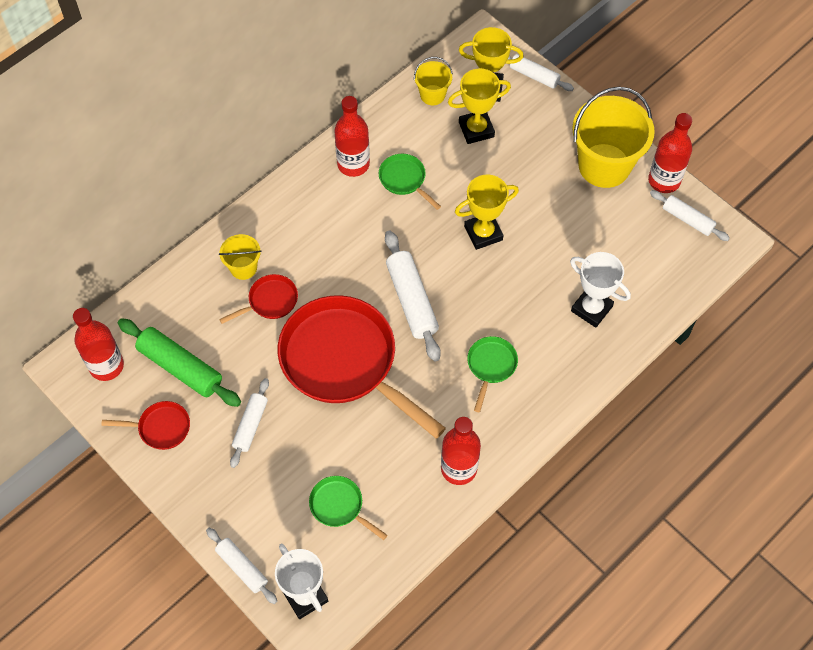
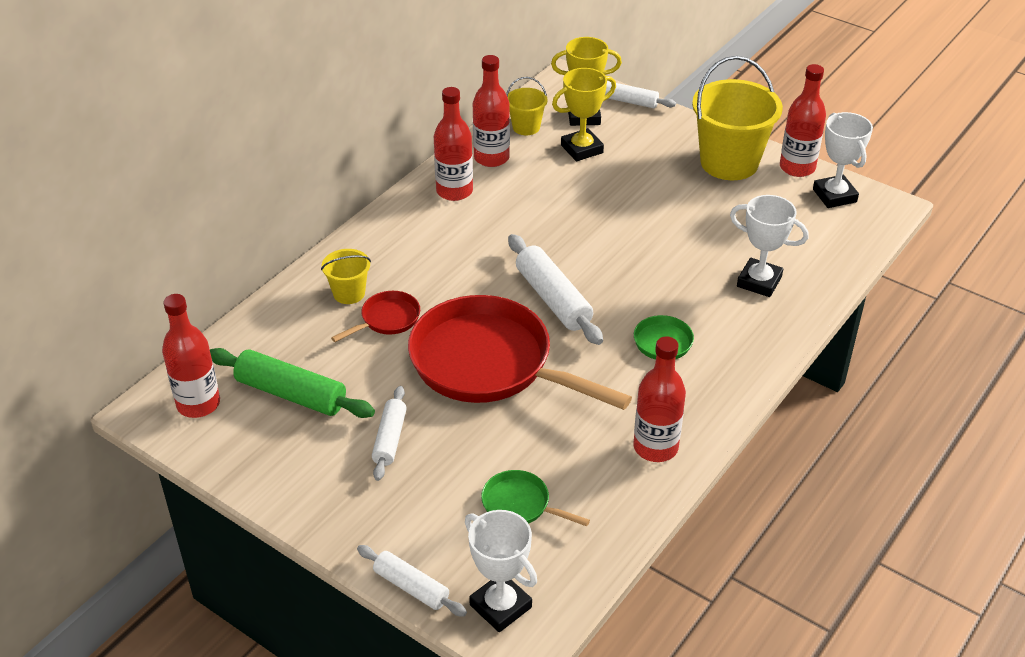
camera: 10 degrees left, 20 degrees down
red pan [101,401,190,450] -> none
green pan [379,154,441,210] -> none
yellow trophy [455,174,519,250] -> none
white rolling pin [650,190,730,241] -> white trophy [813,112,873,208]
none -> red bottle [473,55,510,167]

